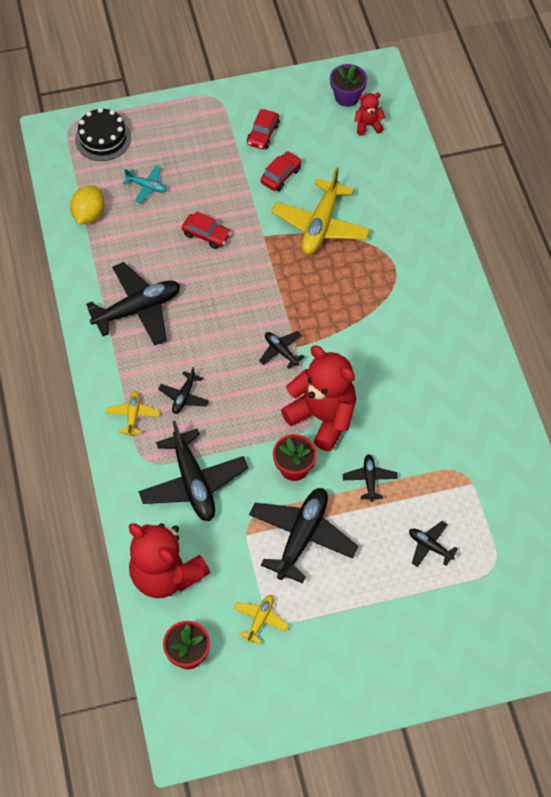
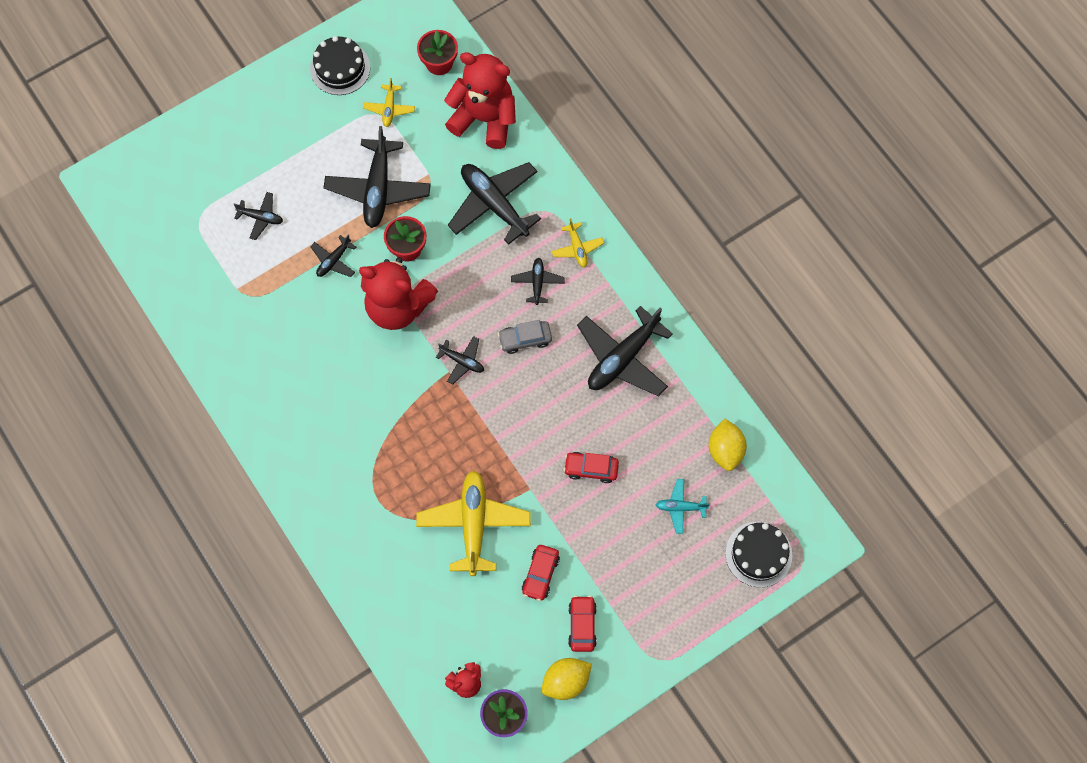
camera: 160 degrees right, 10 degrees up
black plane [343,454,398,502] -> black plane turned 60 degrees clockwise [310,235,357,277]
none -> black cake [310,36,370,95]
none -> grey car [498,320,552,354]
none -> yellow lemon [542,658,592,700]

